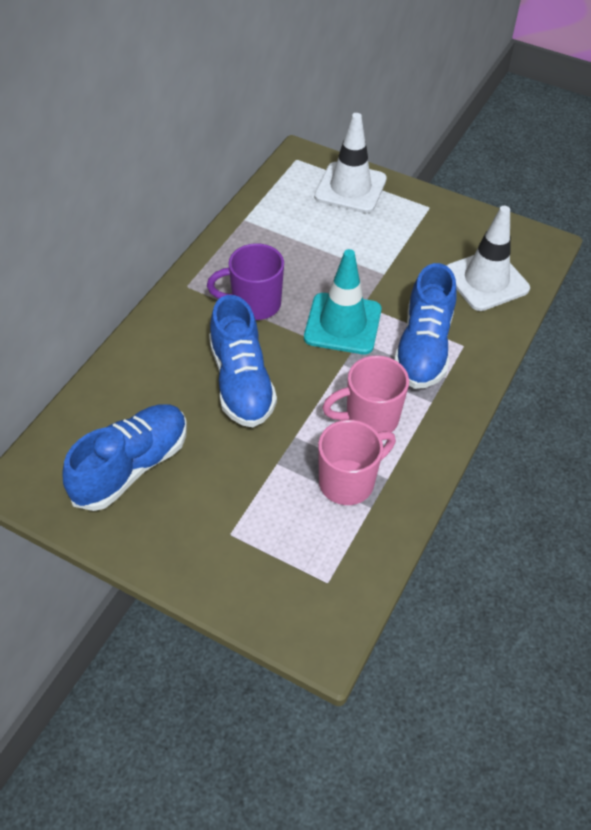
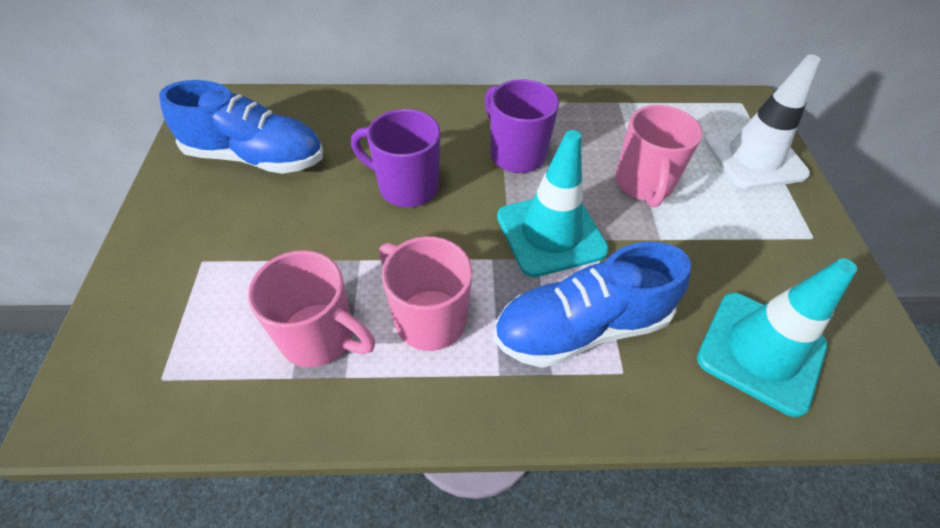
camera: 60 degrees right, 0 degrees up
blue shoe [209,295,277,427] -> purple mug [351,109,441,207]
white traffic cone [446,206,530,311] -> turquoise traffic cone [697,258,857,417]
none -> pink mug [616,105,702,207]

